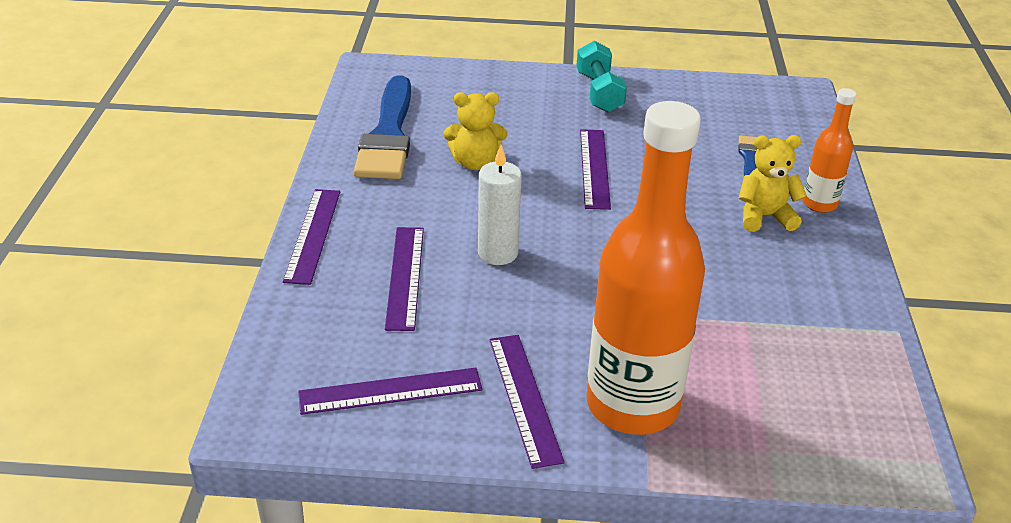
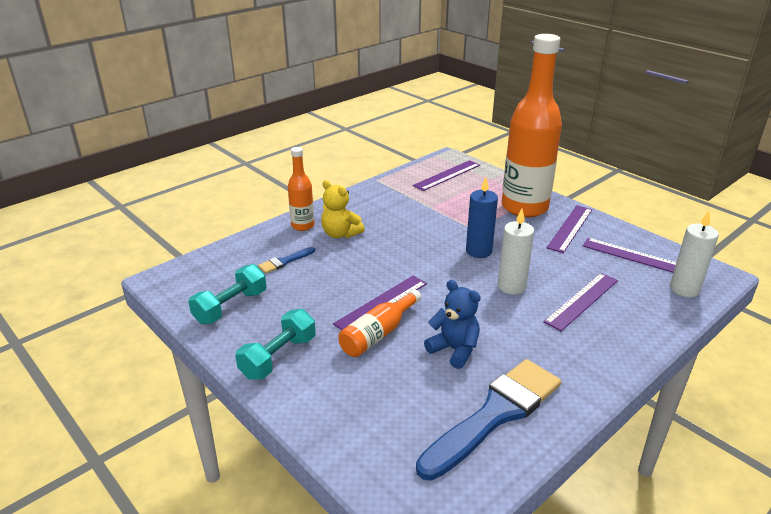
camera: 135 degrees left, 5 degrees down
purple ruler [283,189,340,285] -> purple ruler moved to [413,160,480,191]
yellow teddy bear [443,92,508,170] -> blue teddy bear [424,280,481,369]
none -> turquoise dumbbell [188,264,267,324]
none -> orange bottle [338,289,421,357]
none -> blue candle [466,177,498,258]
none -> white candle [670,211,719,297]

